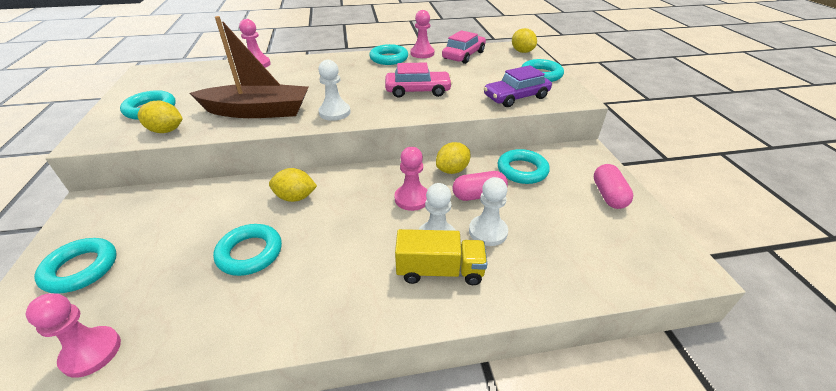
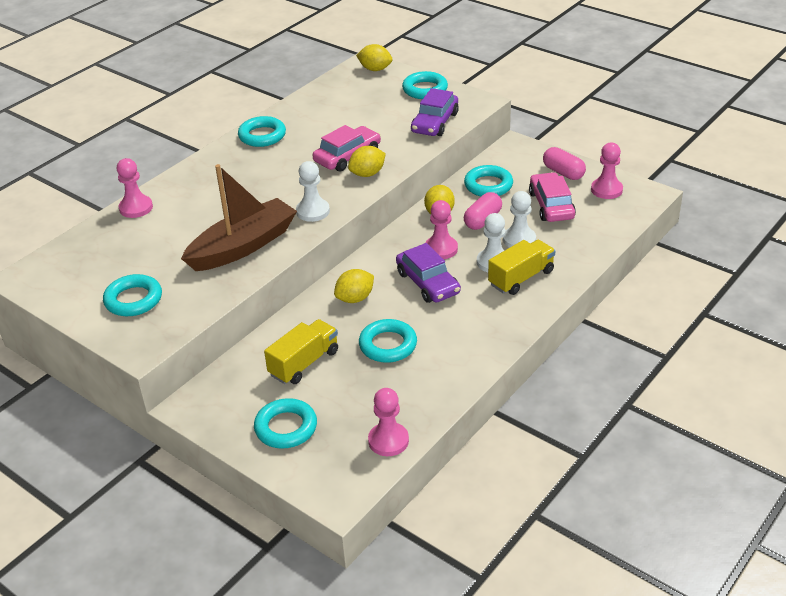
camera: 40 degrees left, 0 degrees up
yellow lemon [138,101,183,133] -> yellow lemon moved to [348,146,386,177]
pink pawn [411,10,434,58] -> pink pawn moved to [591,143,623,199]
pink car [442,30,486,64] -> pink car moved to [529,172,576,222]
none -> yellow truck [264,319,338,384]
none -> purple car [396,243,461,303]

